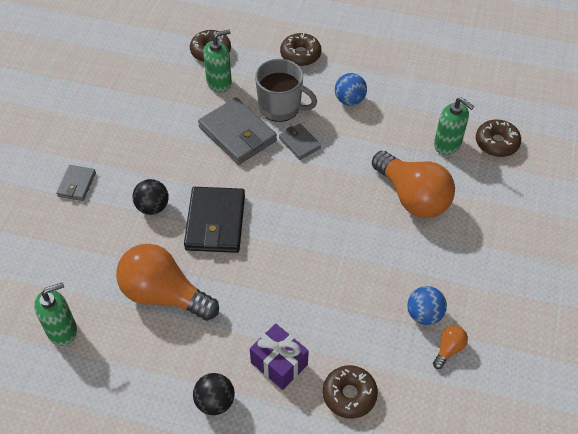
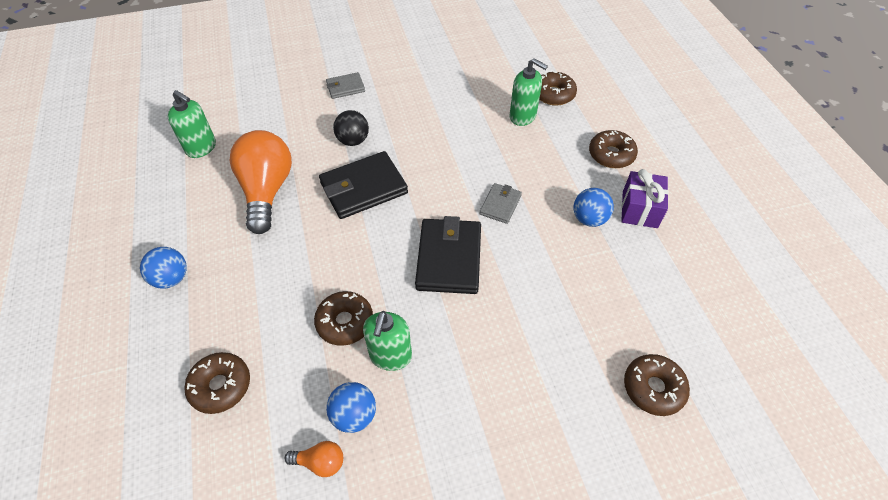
camera: 60 degrees right, 0 degrees up
black ball [193,373,235,415] -> blue ball [140,247,186,289]
grey wallet [198,97,277,165] -> none
purple gift [250,323,309,390] -> purple gift moved to [621,169,669,228]
grey mug [255,59,317,122] -> none
orange light bulb [372,151,455,218] -> none
green soap dispenser [434,97,474,155] -> green soap dispenser moved to [363,311,412,371]
none -> brown donut [314,291,373,346]
none -> black wallet [415,216,481,294]

